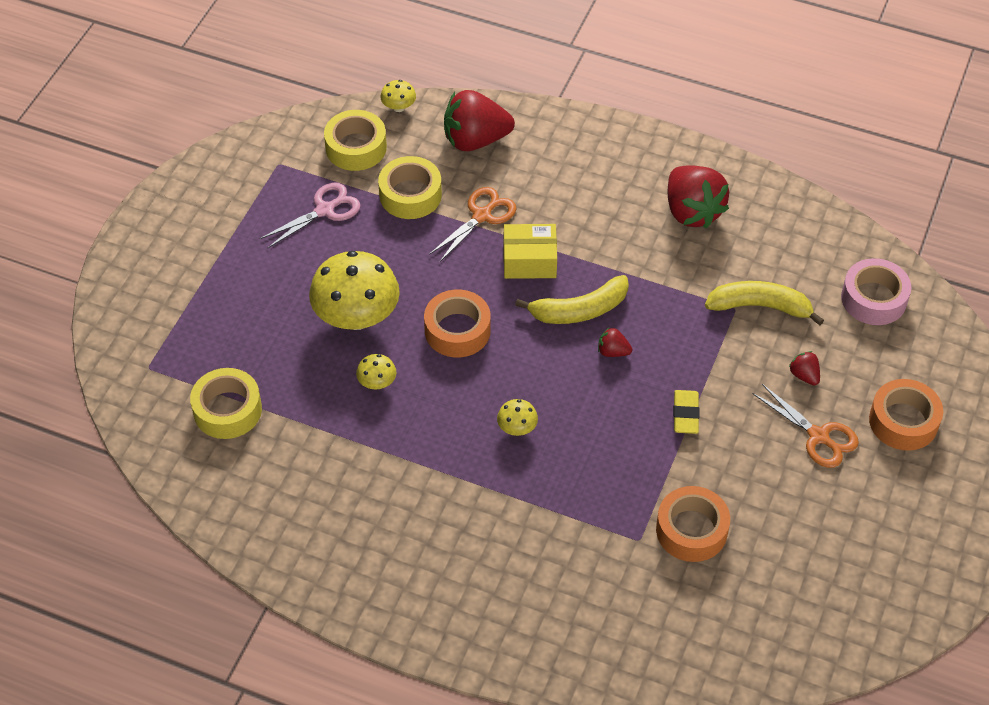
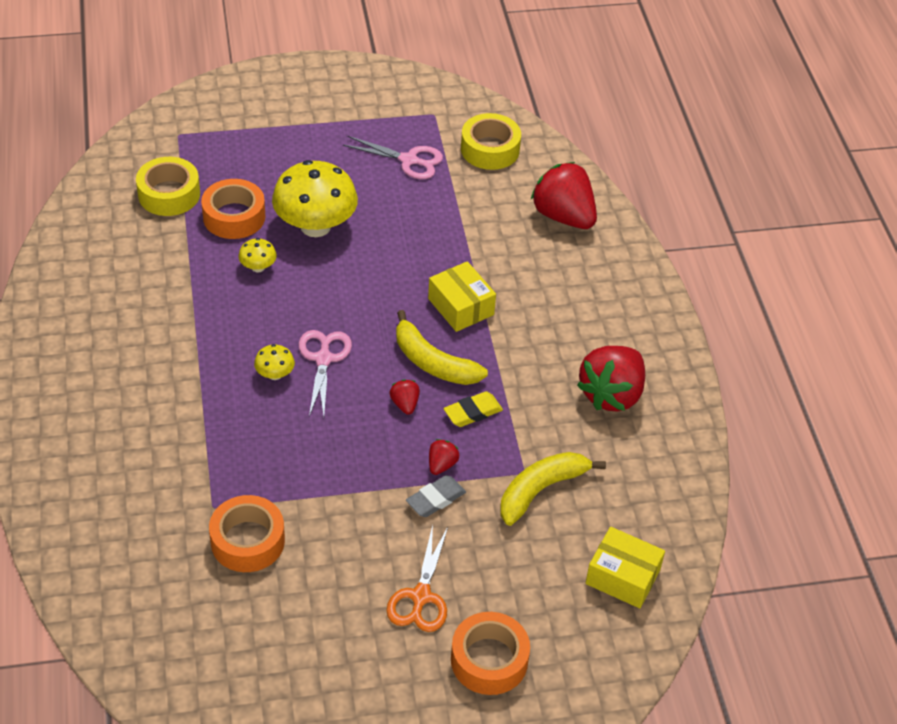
camera: 55 degrees right, 5 degrees down
yellow tape [378,156,442,219] -> none
yellow mushroom [380,80,416,112] -> none
orange tape [424,289,491,357] -> orange tape moved to [201,179,266,239]
orange scissors [429,187,516,262] -> none
yellow eraser [673,390,700,434] -> yellow eraser moved to [443,391,503,427]
yellow banana [705,281,824,326] -> yellow banana turned 105 degrees counterclockwise [500,452,606,526]
red strawberry [789,351,820,385] -> red strawberry moved to [429,439,459,475]
pink tape [841,258,911,325] -> yellow box [585,527,665,608]
none -> pink scissors [298,330,352,417]
none -> grey eraser [406,475,466,517]

